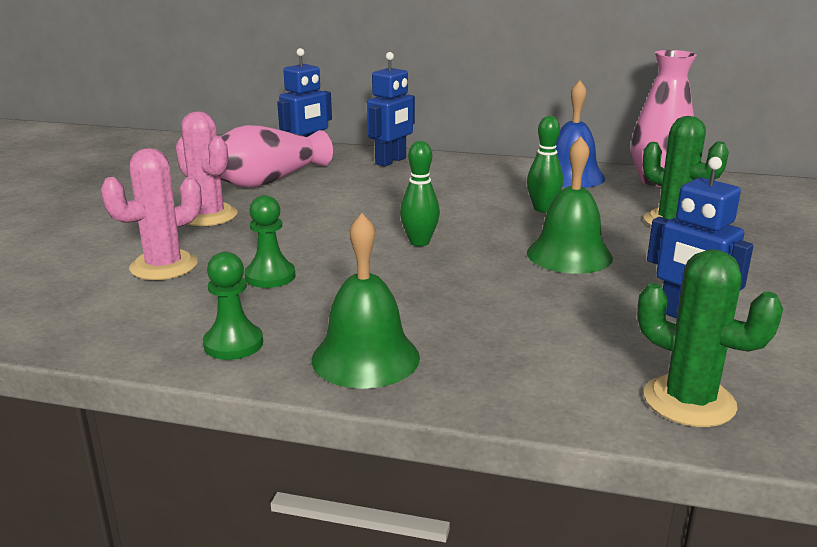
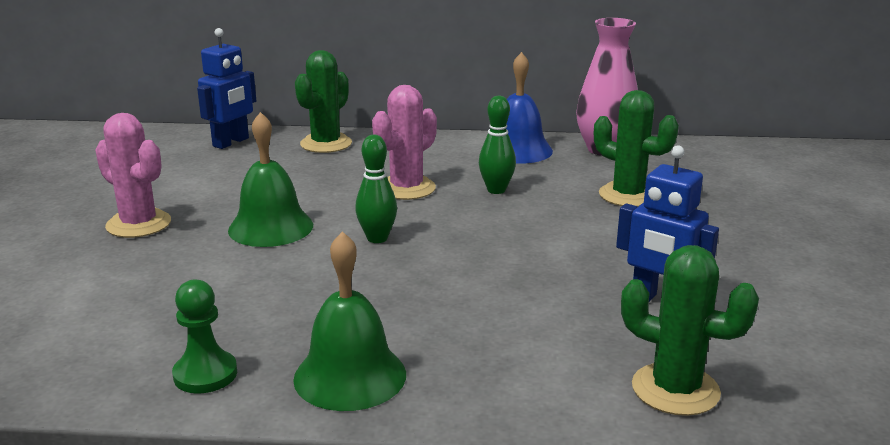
camera: 10 degrees left, 0 degrees up
pink cactus [101,148,202,280] -> pink cactus moved to [372,85,437,200]
pink vase [221,125,333,188] -> none
green pawn [245,195,295,288] -> none
blue robot [367,52,415,167] -> green cactus [295,50,352,153]
green bell [527,136,613,274] -> green bell moved to [228,112,313,247]

